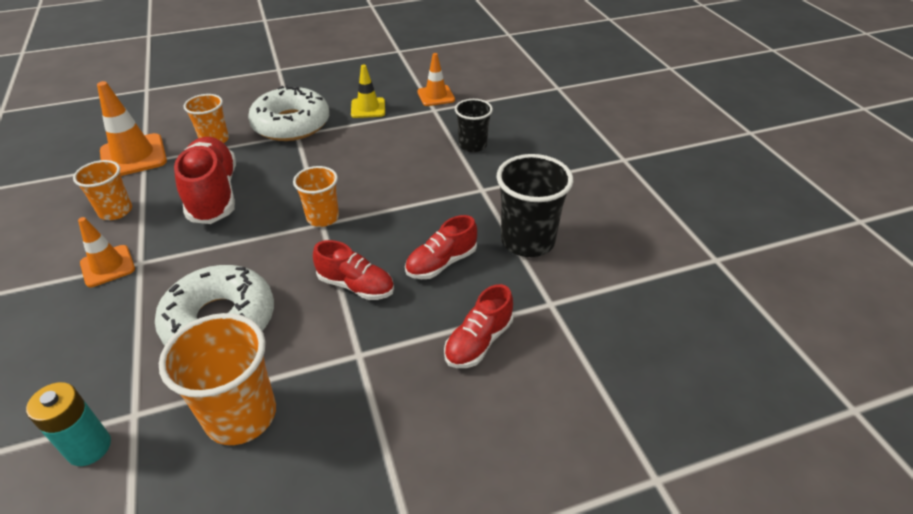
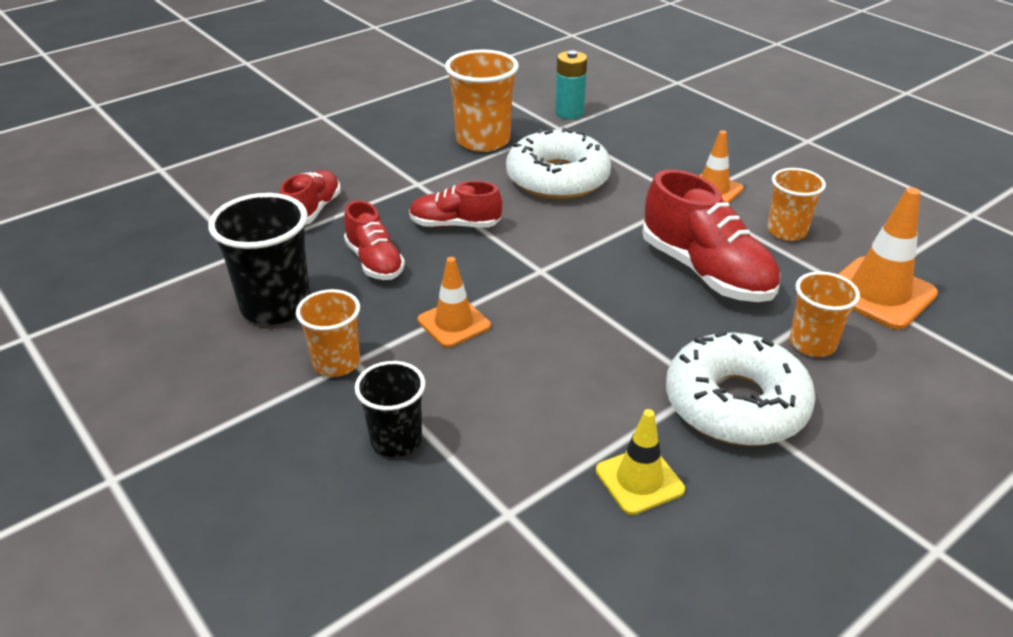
camera: 160 degrees right, 5 degrees down
orange cup [293,166,339,227] -> orange cup moved to [296,289,360,377]
red shoe [405,215,477,279] -> red shoe turned 120 degrees clockwise [344,200,405,280]
orange traffic cone [417,53,455,106] -> orange traffic cone moved to [417,257,491,348]

